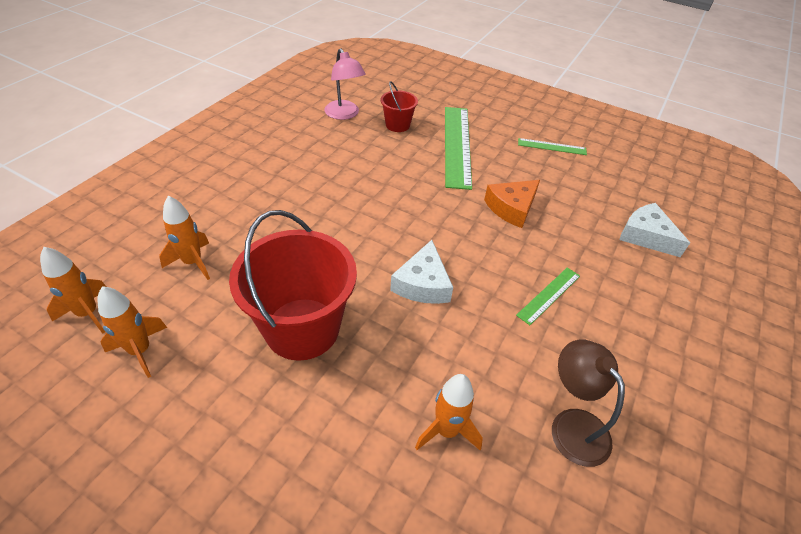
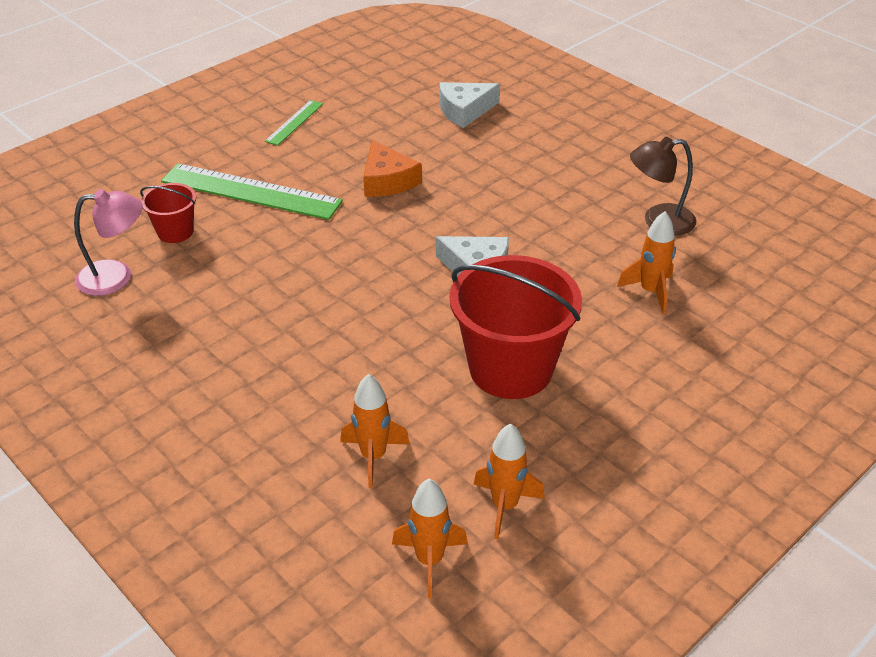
camera: 70 degrees left, 5 degrees down
green ruler [516,268,580,325] -> none

